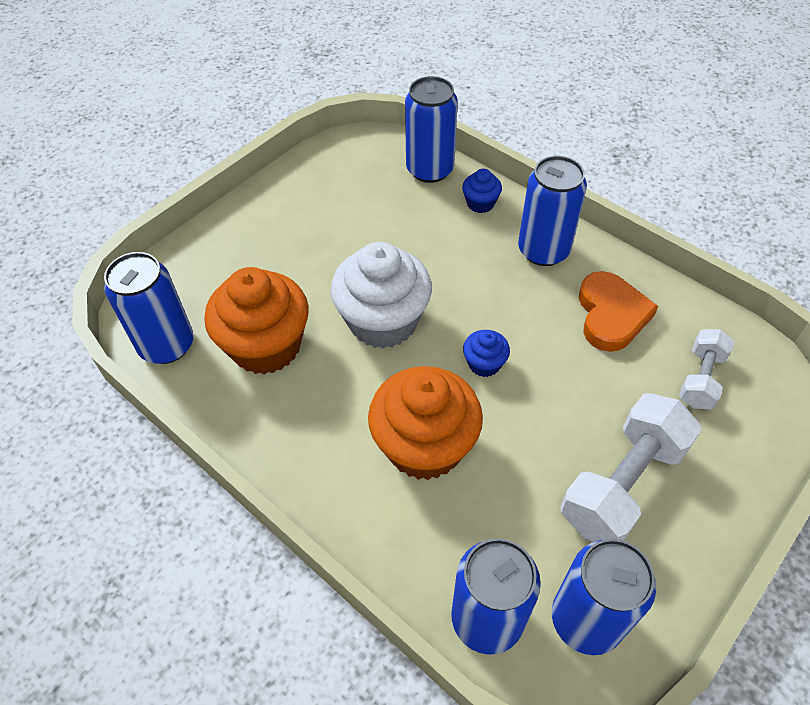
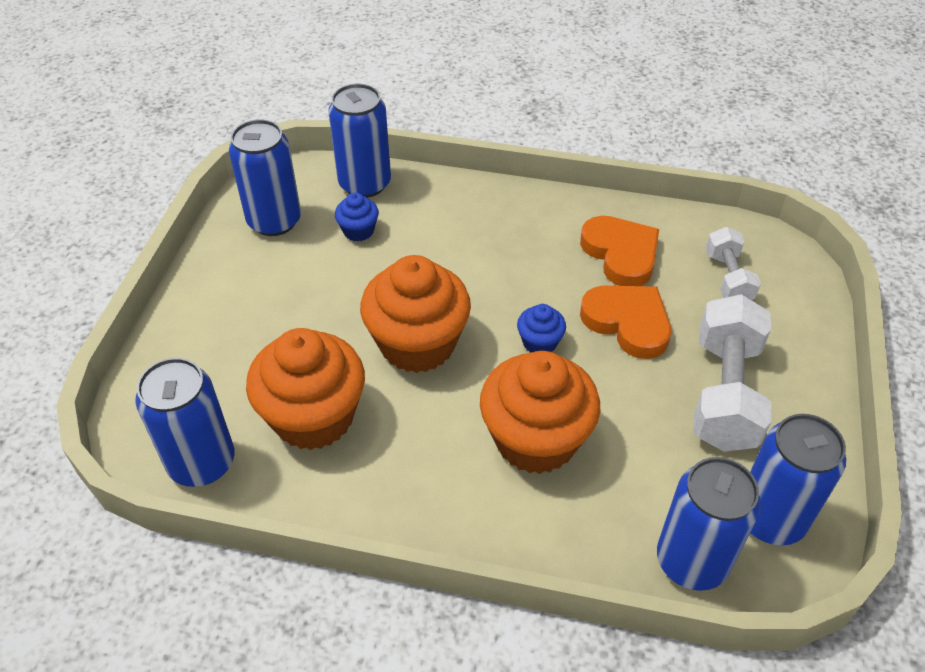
camera: 30 degrees left, 5 degrees down
white cupcake [331,242,432,349] -> orange cupcake [360,255,471,373]
blue cupcake [462,169,502,213] -> blue cupcake moved to [335,193,379,242]
blue can [518,156,587,266] -> blue can moved to [229,119,301,236]
none -> orange heart [580,286,671,359]

